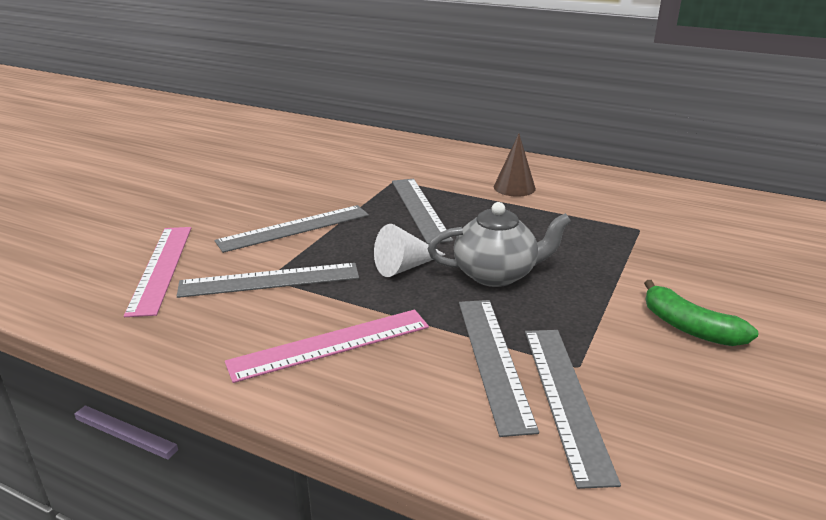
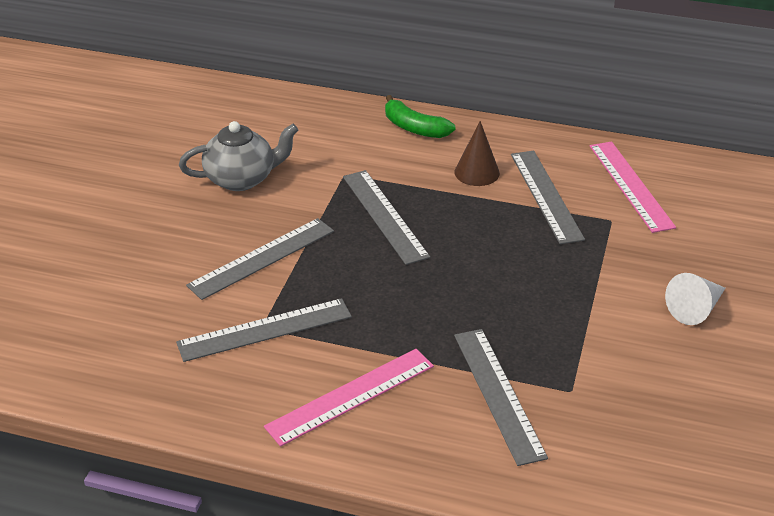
camera: 10 degrees left, 10 degrees up
pink ruler [124,227,191,317] -> pink ruler moved to [590,141,676,233]
white cone [374,224,446,277] -> white cone moved to [665,273,725,325]
grey teapot [428,202,572,287] -> grey teapot moved to [179,121,298,191]
grey ruler [525,330,621,489] -> grey ruler moved to [511,151,585,244]
green banana [644,280,759,346] -> green banana moved to [385,95,455,138]

